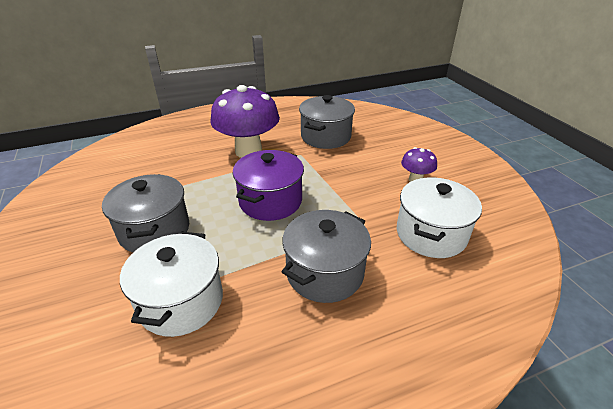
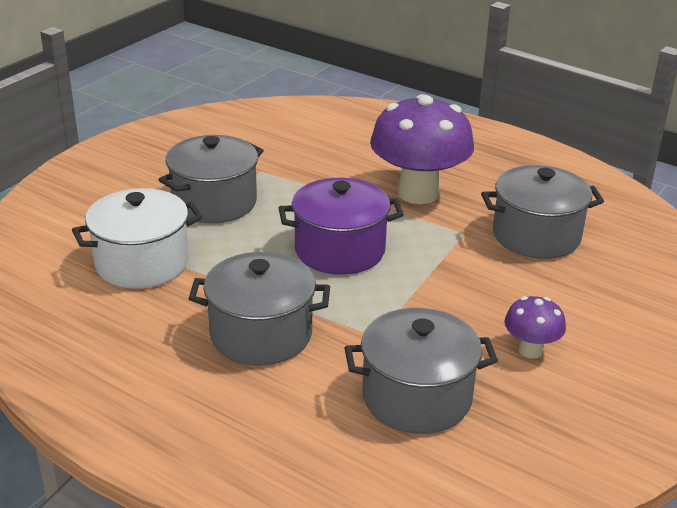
camera: 55 degrees right, 5 degrees down
white pot [397,177,482,258] -> grey pot [344,308,498,434]

